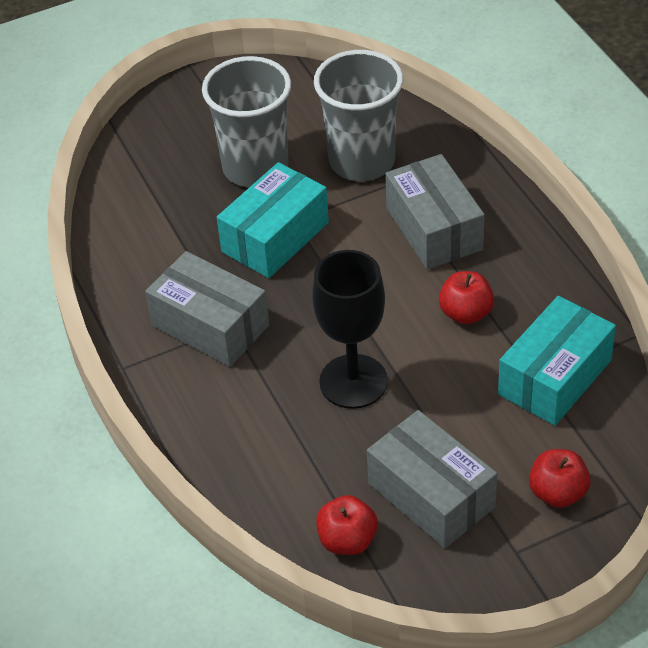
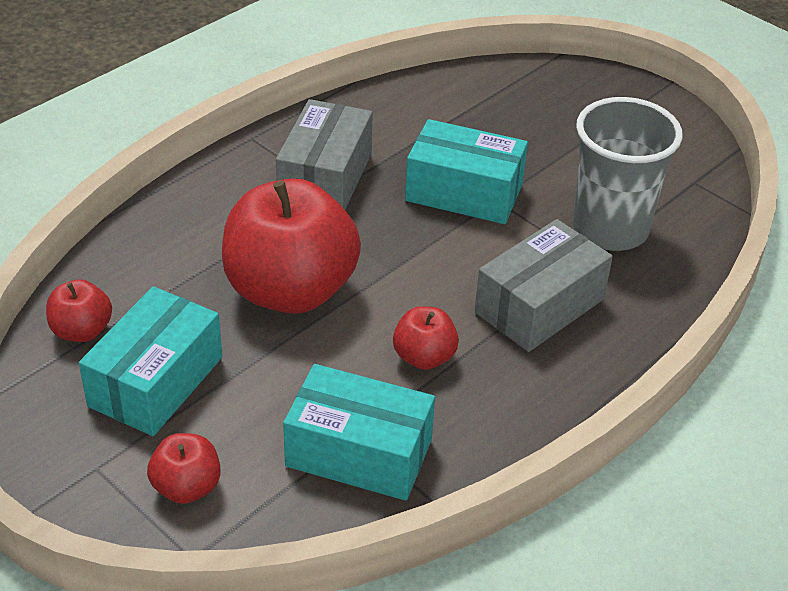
camera: 65 degrees right, 5 degrees down
grey cup [202,56,291,187] -> none
black goblet [312,250,388,409] -> red apple [222,178,361,314]
grey box [367,410,497,548] -> turquoise box [79,286,222,436]

